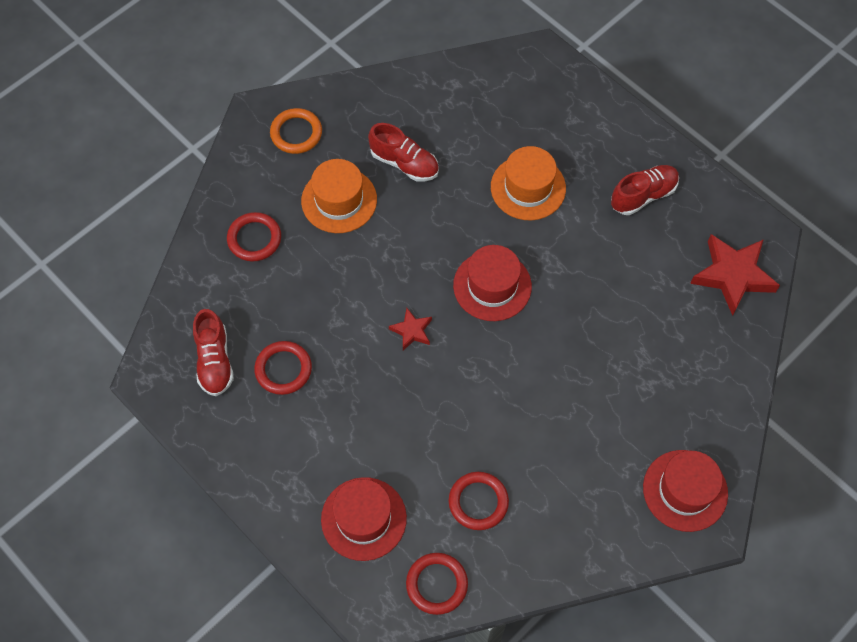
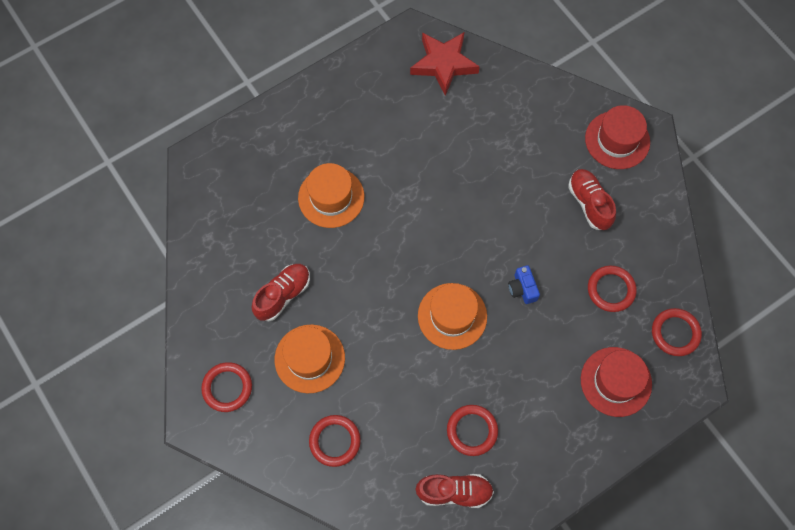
camera: 80 degrees left, 5 degrees up
orange ring [270,108,322,154] -> red ring [201,362,252,412]
red star [389,308,432,350] -> orange hat [418,283,487,350]
red hat [453,245,532,321] -> none
red shoe [611,165,679,215] -> red shoe moved to [568,169,616,230]
none -> blue camera [508,265,540,304]

